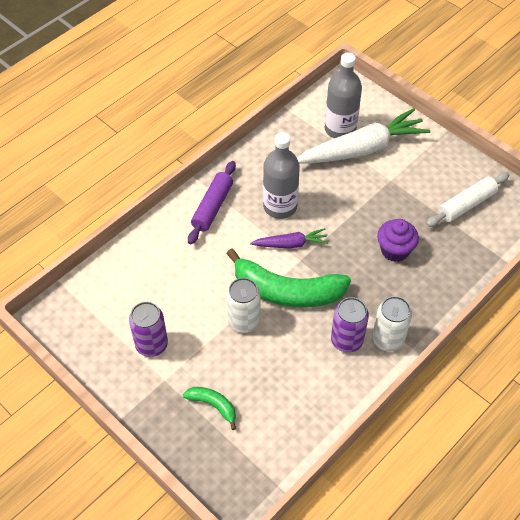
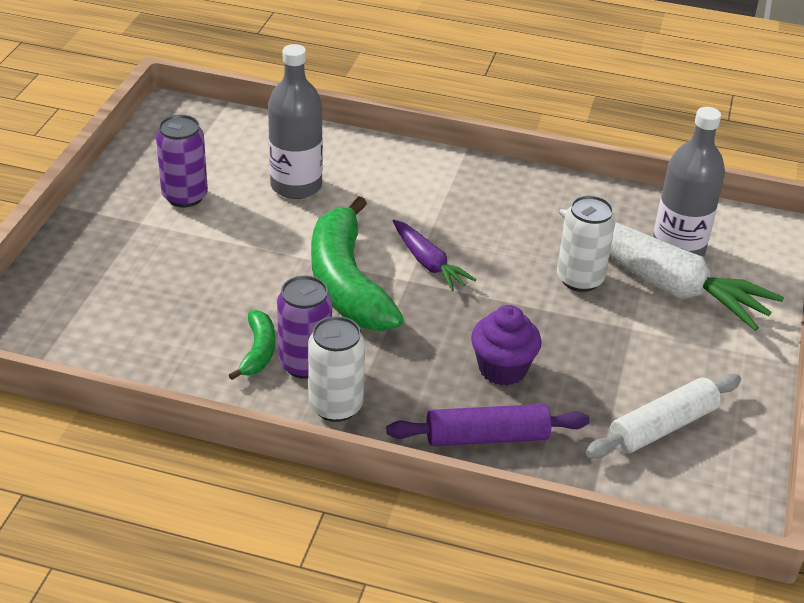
camera: 60 degrees right, 15 degrees down
green banana [183,387,236,430] -> green banana moved to [229,310,275,380]
purple rolling pin [188,161,236,244] -> purple rolling pin moved to [387,404,590,446]
white can [226,278,260,333] -> white can moved to [557,195,616,292]
grey bottle [263,132,300,219] -> grey bottle moved to [268,44,323,199]
white rolling pin [426,173,509,227] -> white rolling pin turned 60 degrees counterclockwise [586,374,741,458]

